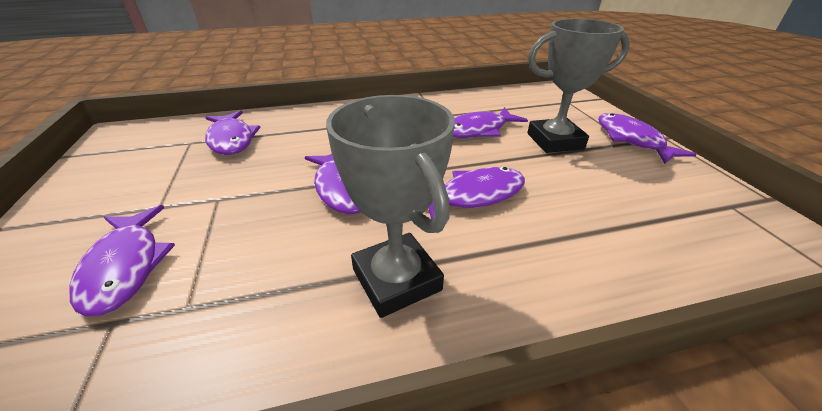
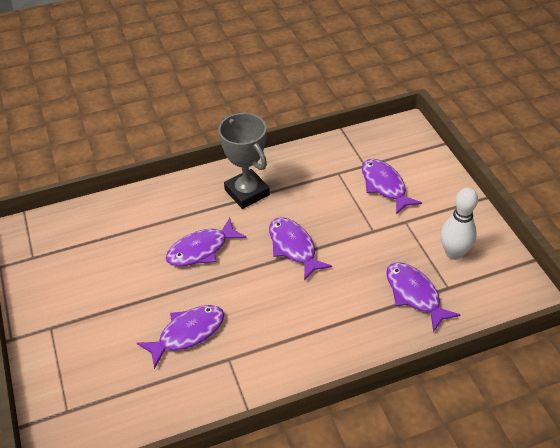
camera: 175 degrees right, 10 degrees up
grey trophy [527,19,630,153] -> none
purple fish [598,113,697,164] -> none
none -> white bowling pin [441,187,478,260]

